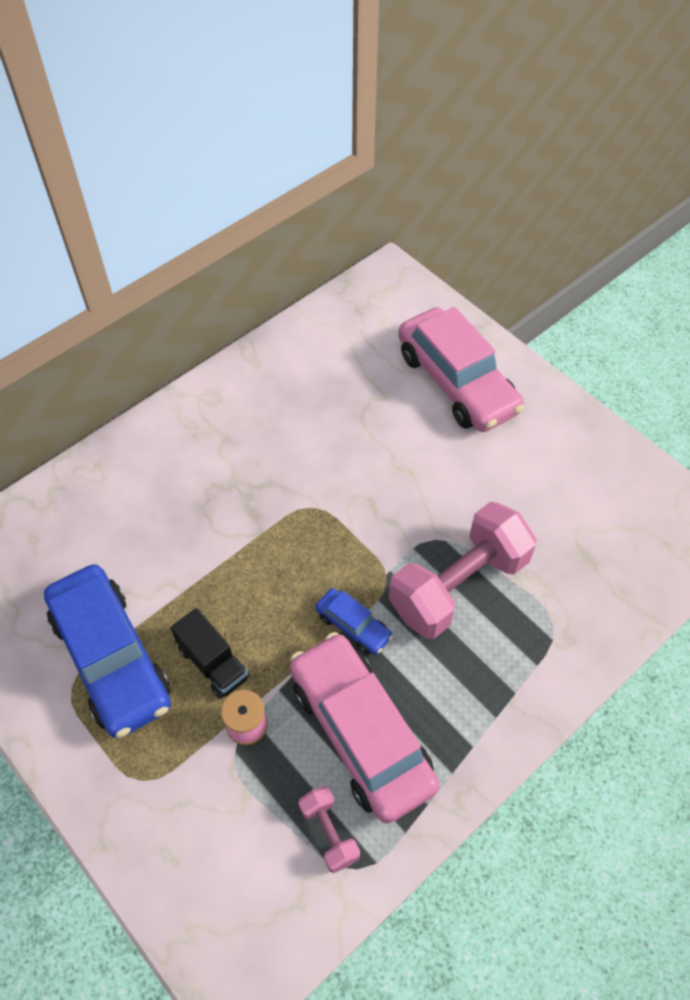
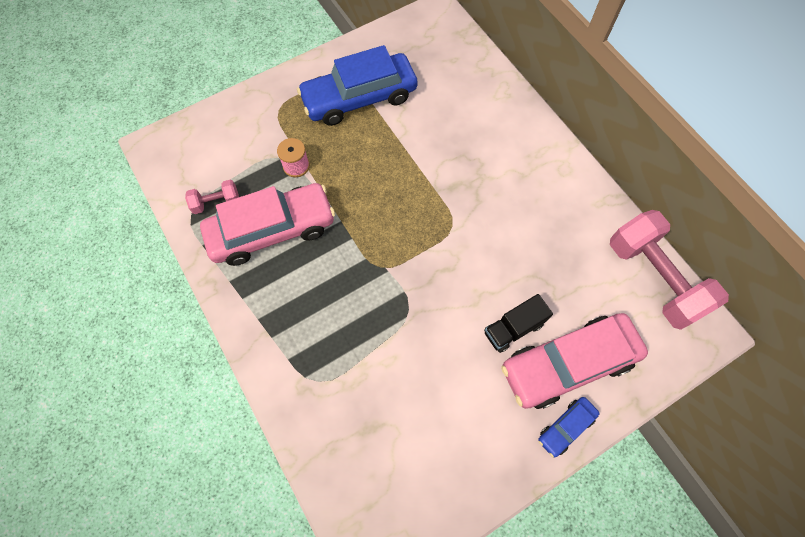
camera: 100 degrees right, 10 degrees up
black truck [171,608,249,699] -> black truck moved to [484,294,553,353]
blue car [315,588,393,655] -> blue car moved to [538,397,600,458]
pink dumbbell [389,502,537,639] -> pink dumbbell moved to [610,210,729,330]

